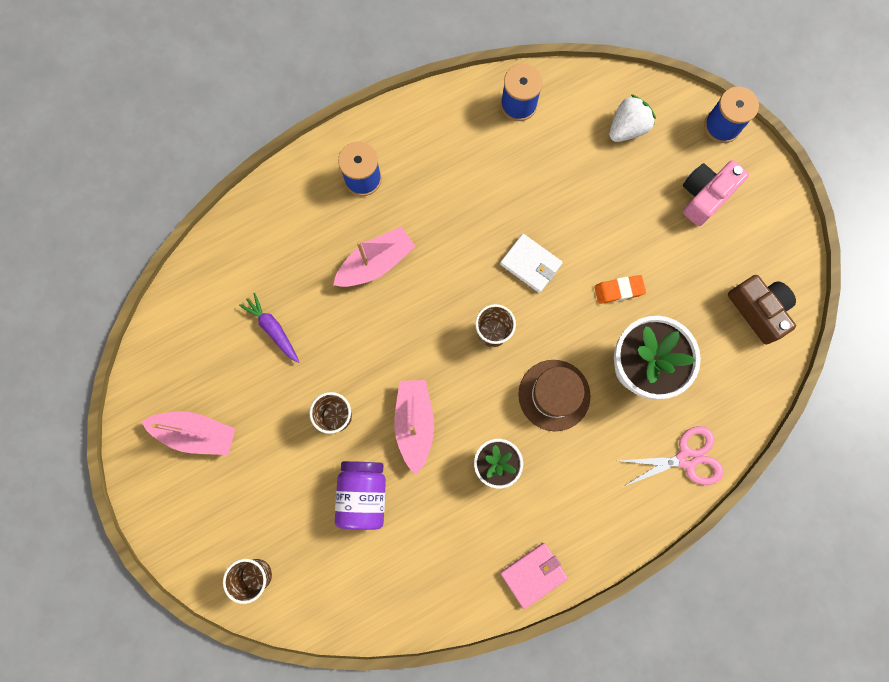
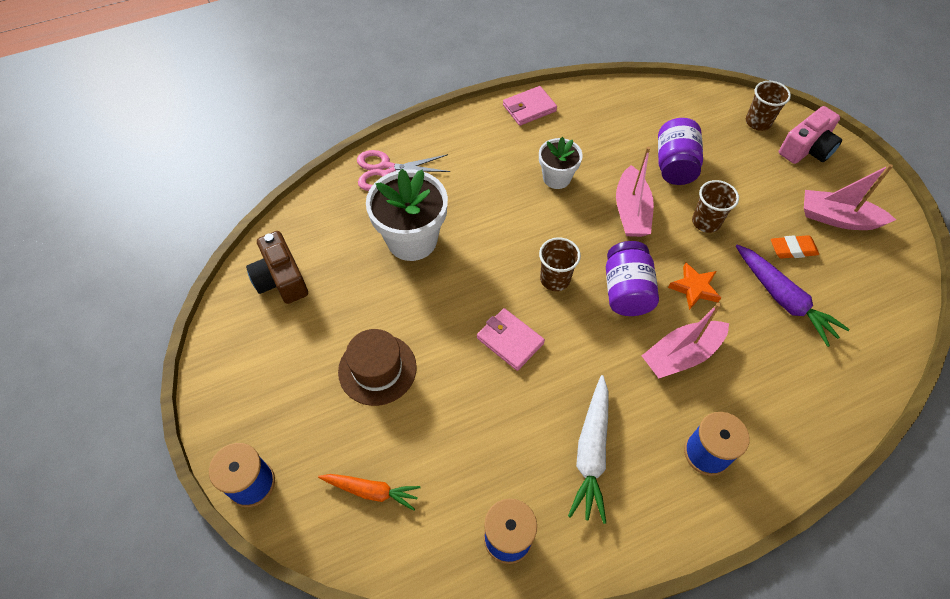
camera: 175 degrees left, 20 degrees down
purple carrot [239,293,299,363] -> purple carrot [736,244,850,347], size x1.50
white wallet [500,234,563,293] -> pink wallet [477,308,545,371]
brown hat [518,360,591,431] -> brown hat moved to [338,329,417,406]
orange eraser [594,275,646,304] -> orange eraser moved to [771,235,819,259]
white strawberry [609,94,656,142] -> orange carrot [318,474,420,511]
pink camera [683,160,749,226] -> pink camera moved to [779,106,842,164]
none -> white carrot [568,375,608,524]
none -> purple jar [606,241,659,316]
none -> orange star [668,263,721,310]

